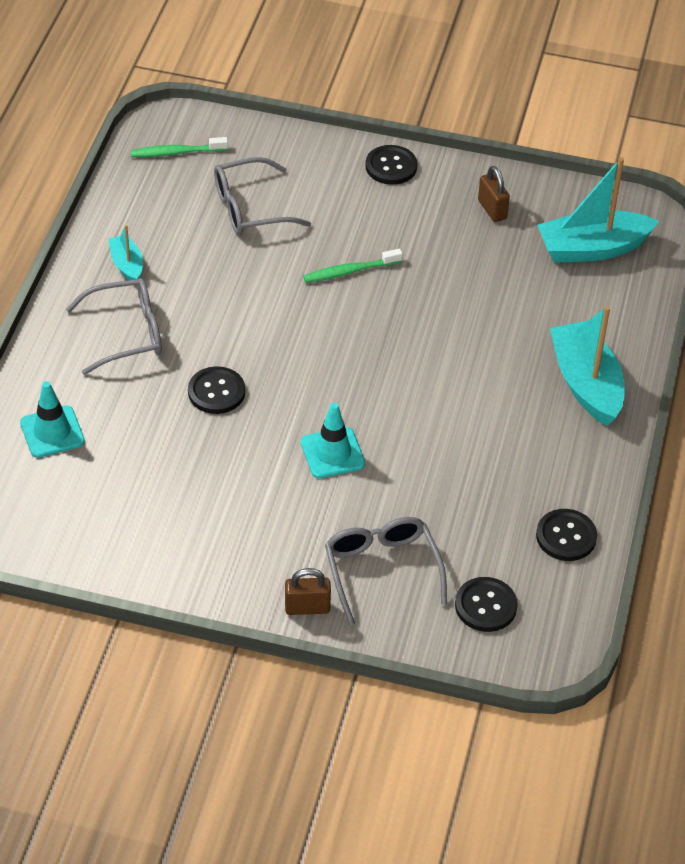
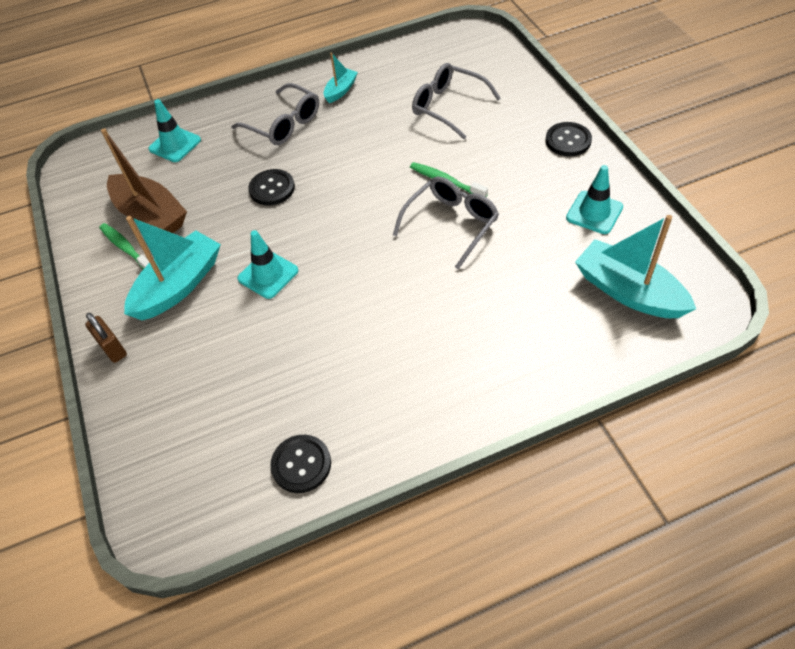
camera: 60 degrees right, 5 degrees up
green toothbrush [130,137,228,157] -> green toothbrush moved to [99,223,150,269]
grey glasses [325,517,447,625] -> grey glasses moved to [393,177,499,269]
black button [455,577,518,632] -> none
brown padlock [478,166,510,222] -> turquoise traffic cone [566,165,623,234]
turquoise boat [550,306,625,426] -> turquoise boat moved to [124,216,221,320]
none -> brown boat [101,128,187,233]

